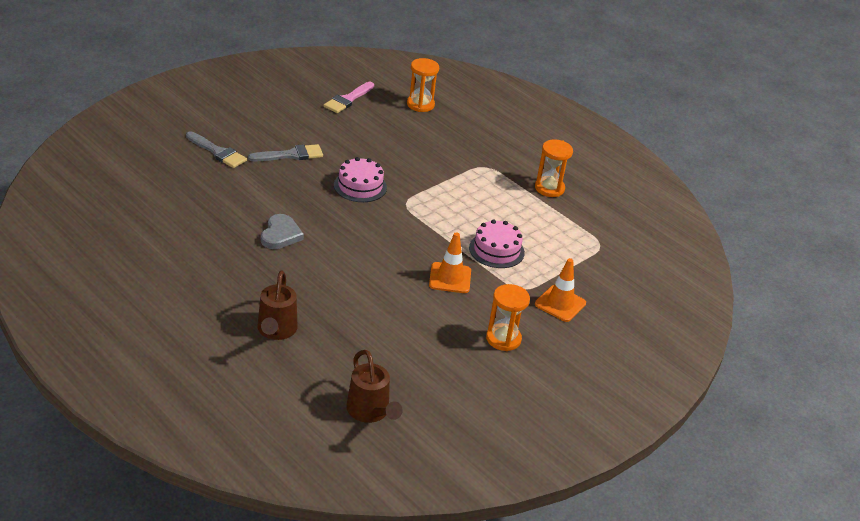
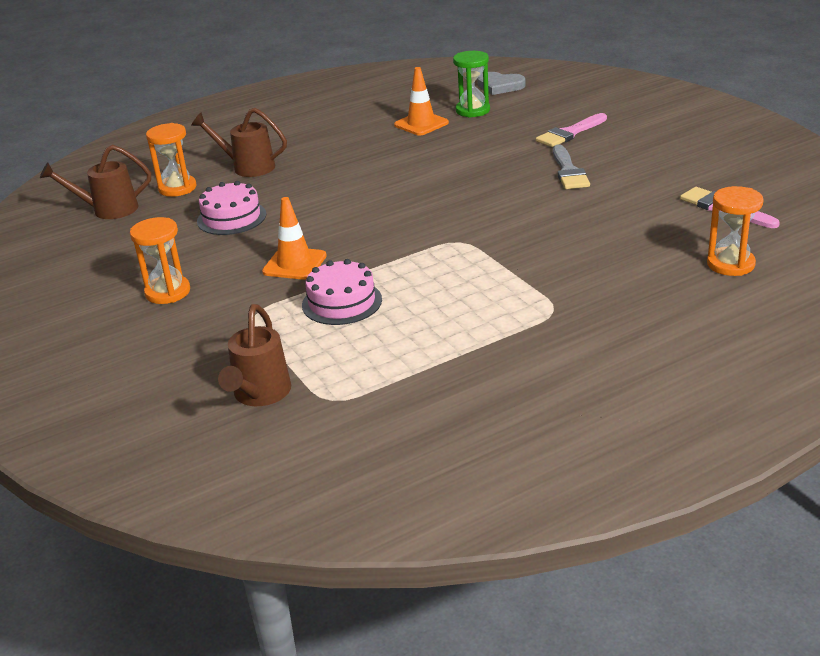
camera: 110 degrees right, 5 degrees down
grey brush [186,131,247,168] -> pink brush [536,113,607,147]
grey heart [261,214,304,249] -> grey heart moved to [478,72,526,95]
pink cake [334,157,387,202] -> pink cake moved to [197,181,266,235]
orange hourglass [535,139,573,197] -> orange hourglass moved to [146,123,196,197]
orange traffic cone [535,258,586,322] -> orange traffic cone moved to [394,67,449,136]
none -> brown watering can [218,304,291,406]
none -> green hourglass [453,51,490,118]

